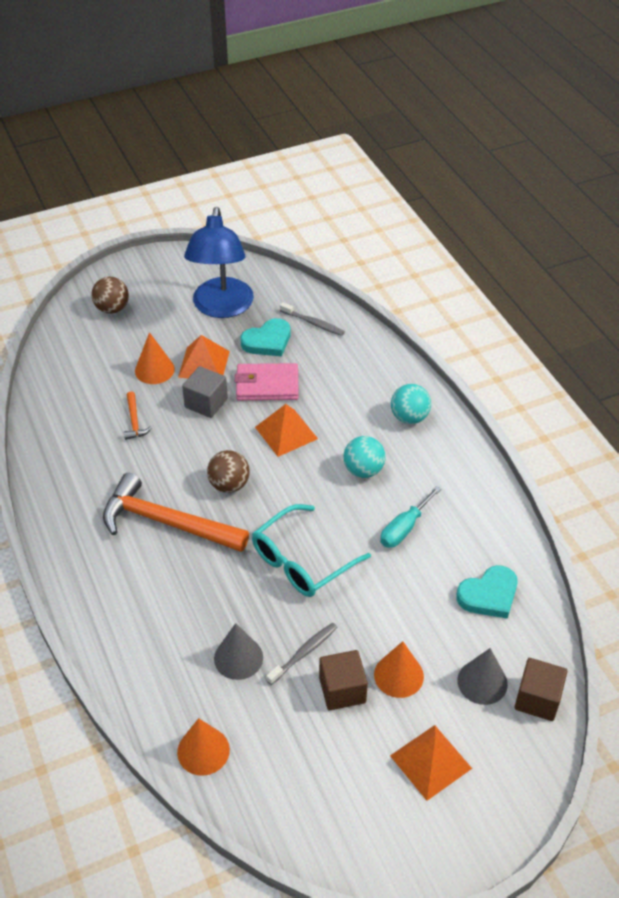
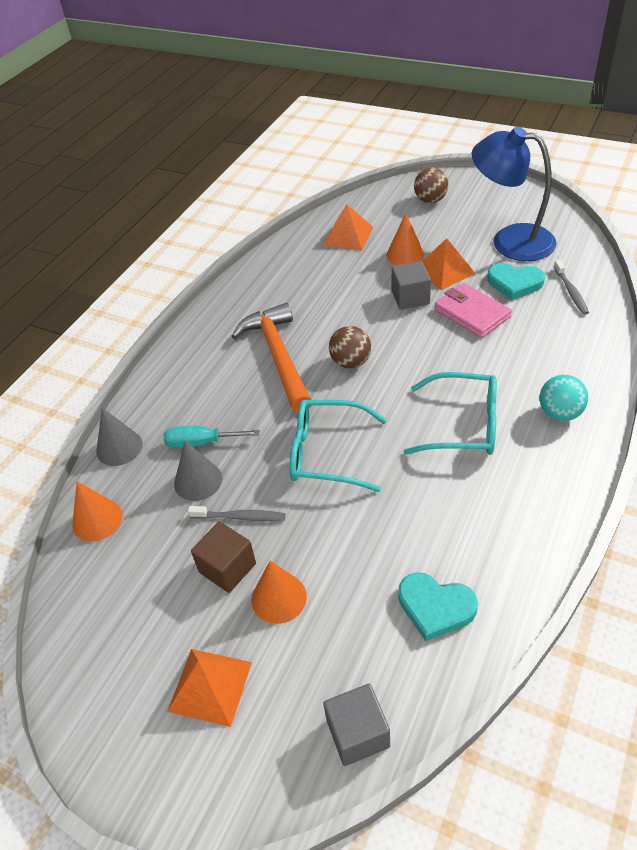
camera: 55 degrees right, 0 degrees up
orange hammer [124,391,152,440] -> none
blue lamp [184,207,254,318] -> blue lamp turned 60 degrees clockwise [472,127,557,261]
orange pyramid [255,404,318,457] -> orange pyramid moved to [323,204,373,250]
turquoise ball [343,436,386,478] -> turquoise glasses [403,372,497,455]
turquoise screwdriver [380,486,441,548] -> turquoise screwdriver moved to [163,426,260,448]
grey cone [457,648,508,705] -> grey cone moved to [96,408,143,466]
brown cube [514,658,567,721] -> grey cube [323,684,390,766]

